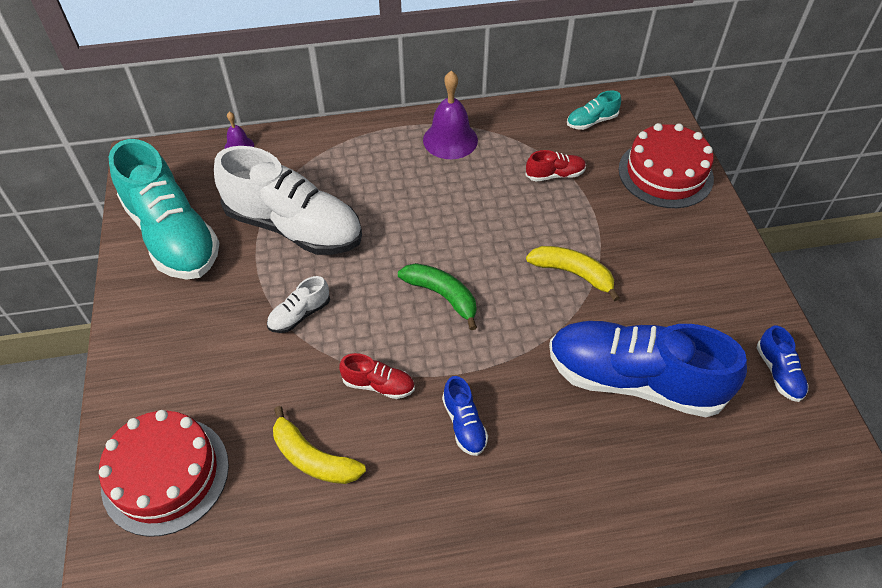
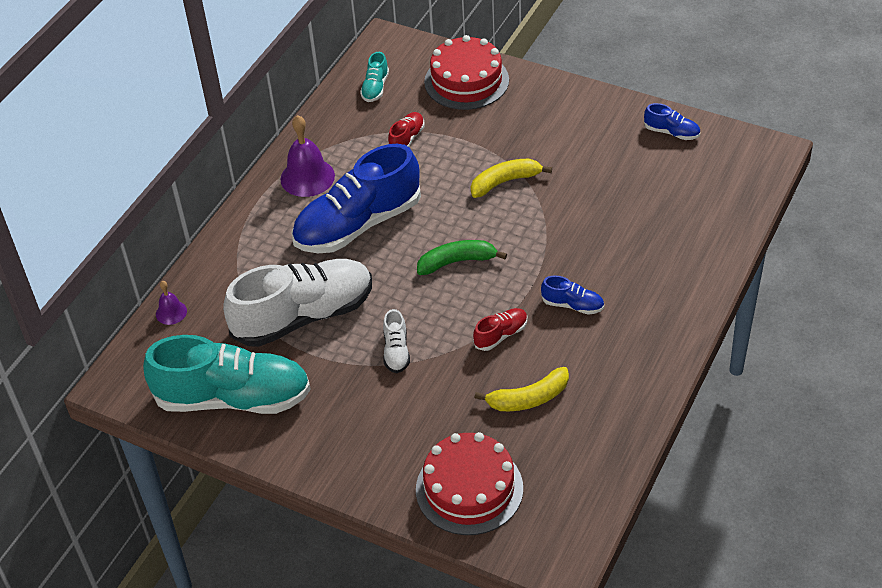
camera: 50 degrees left, 5 degrees down
blue shoe [549,321,747,417] -> blue shoe moved to [292,144,421,253]

